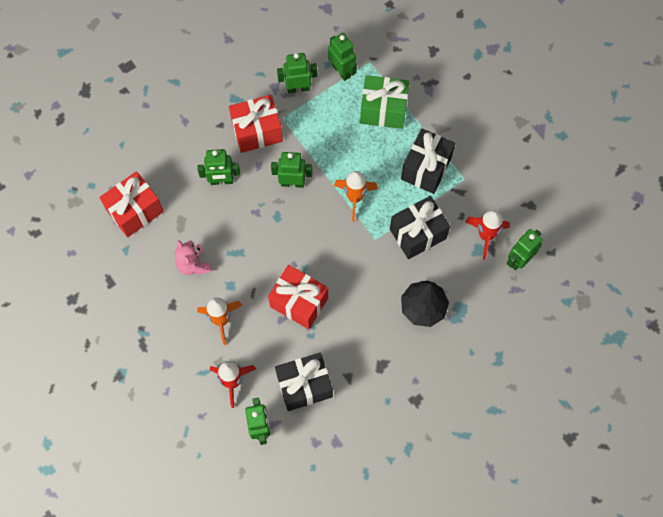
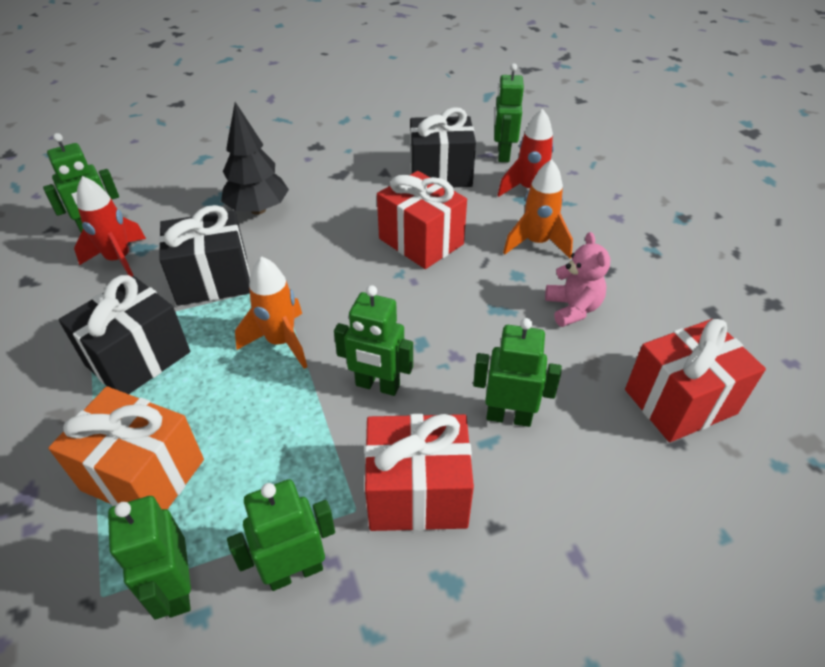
camera: 165 degrees left, 25 degrees down
green robot [277,53,317,93] -> green robot turned 150 degrees clockwise [227,479,335,591]
green gift [360,75,409,129] -> orange gift [48,386,204,509]

